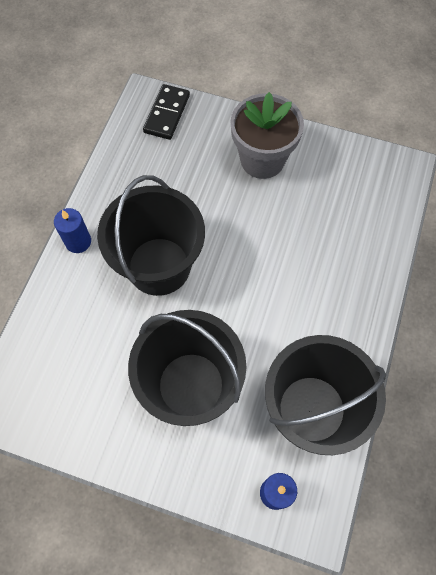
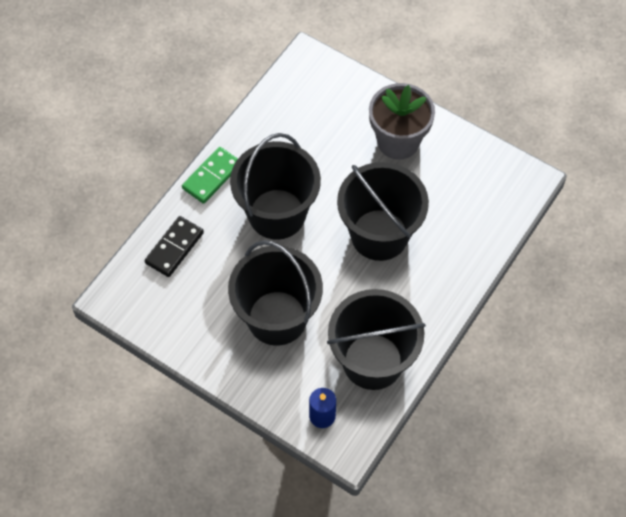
camera: 15 degrees right, 5 degrees down
blue candle [54,208,91,253] -> green domino [182,147,238,204]
black domino [143,84,190,140] -> black domino moved to [144,216,204,277]
none -> black bucket [337,162,429,261]

